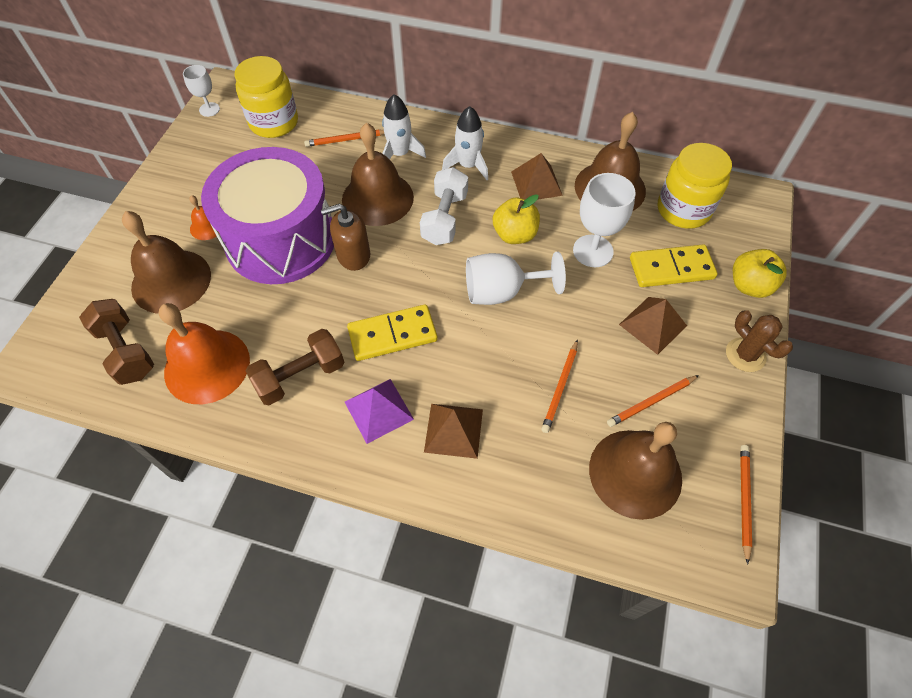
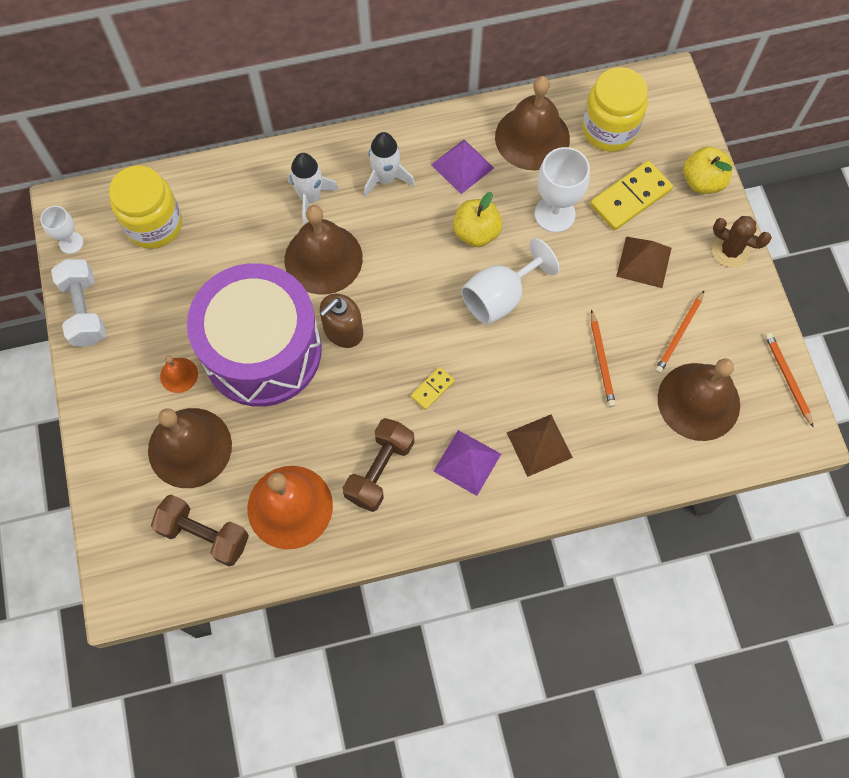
camera: 30 degrees left, 10 degrees up
orange pencil [304,130,384,147] -> none
yellow domino [347,305,437,361] -> yellow domino [411,367,455,410], size x0.51
white dumbbell [420,167,468,245] -> white dumbbell moved to [51,259,106,347]
brown pyramid [511,153,563,200] -> purple pyramid [431,139,494,194]

